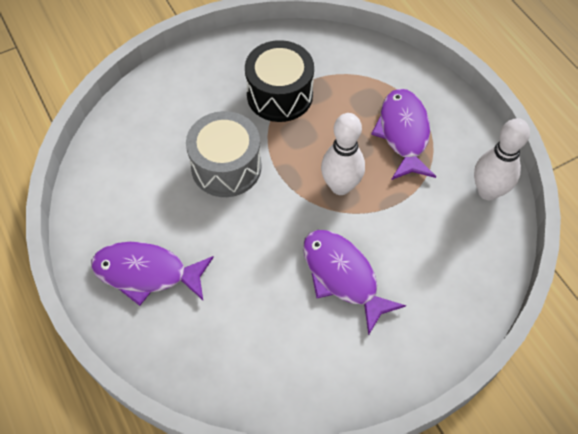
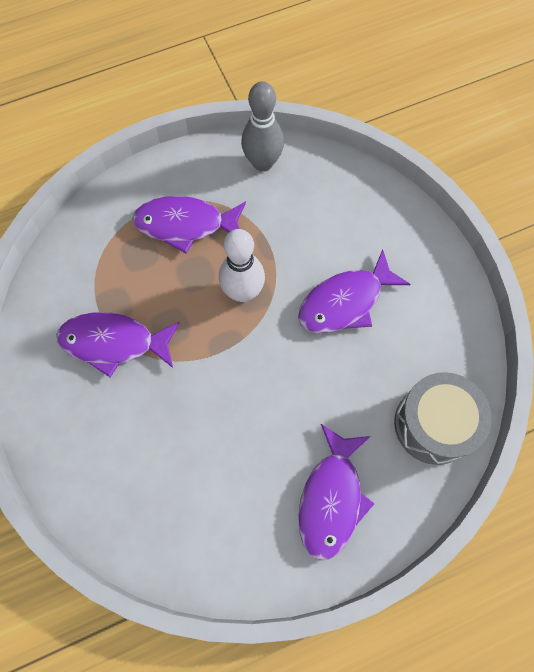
camera: 85 degrees left, 10 degrees up
grey drum [186,111,262,197] -> grey drum moved to [394,372,492,465]
black drum [245,40,314,122] -> purple fish [57,312,180,377]
white bowling pin [474,118,530,200] -> grey bowling pin [241,81,284,172]

